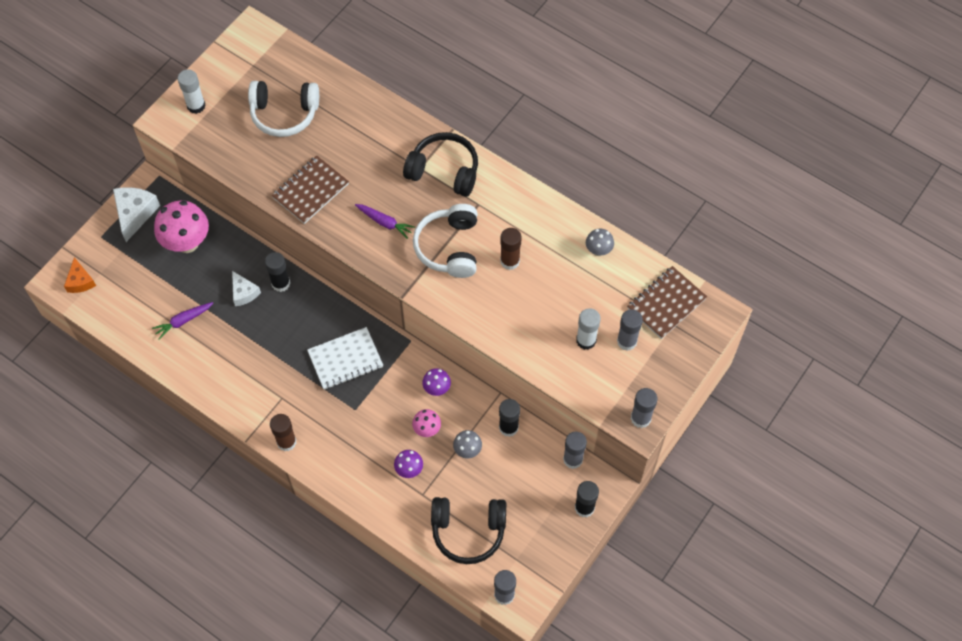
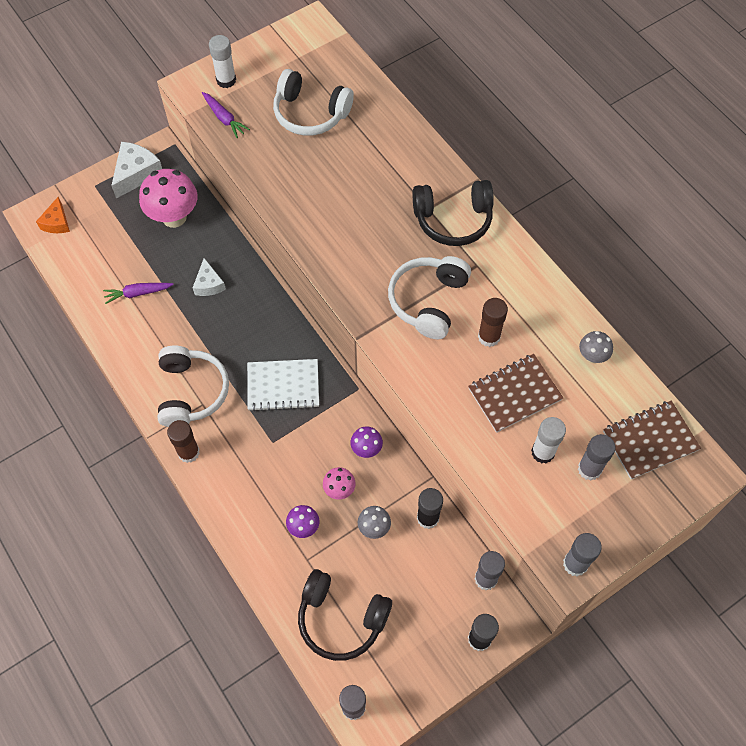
camera: 20 degrees right, 0 degrees up
black glue stick [265,252,290,292] -> none
brown notebook [272,155,349,224] -> brown notebook moved to [468,354,563,433]
purple carrot [355,204,415,239] -> purple carrot moved to [202,92,250,138]
black headphones [403,132,478,197] -> black headphones turned 135 degrees clockwise [413,180,494,246]
none -> white headphones [158,346,229,427]

